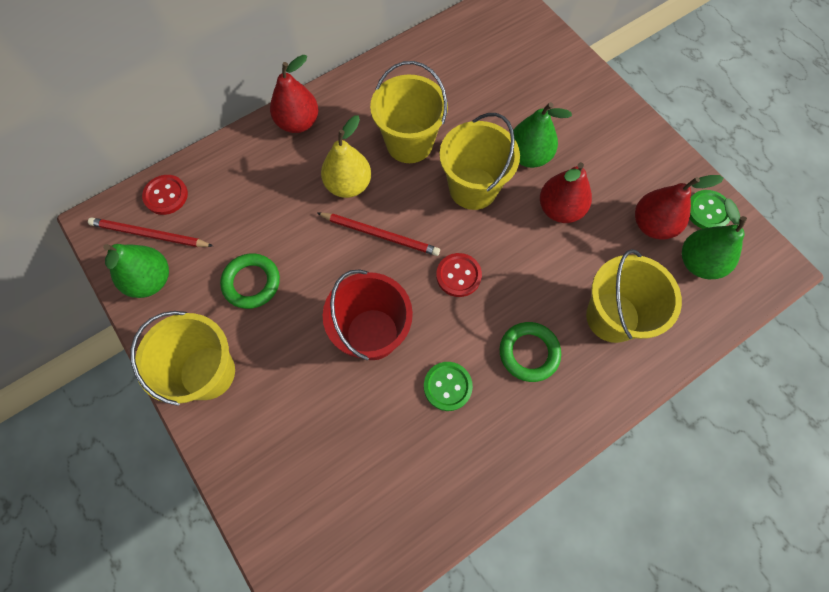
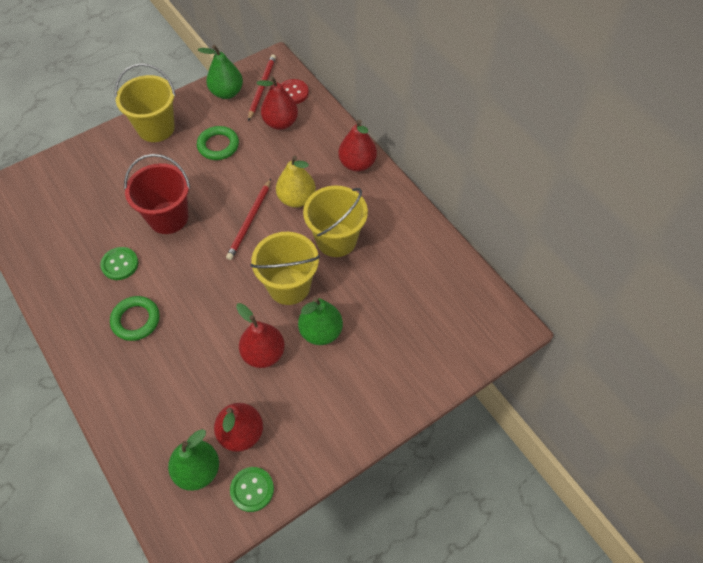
camera: 90 degrees right, 10 degrees down
red button [436,253,482,297] -> none
yellow bucket [586,249,682,343] -> none
none -> red pear [257,76,298,130]

